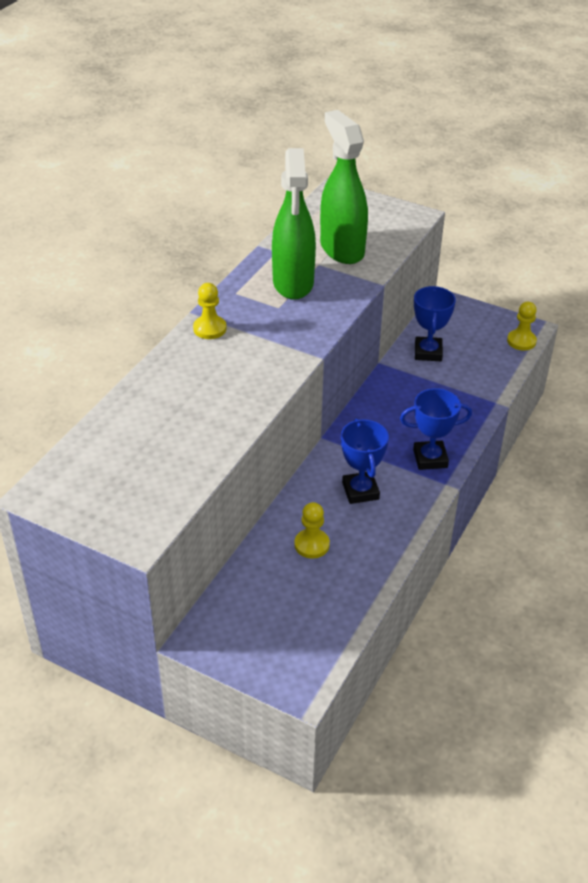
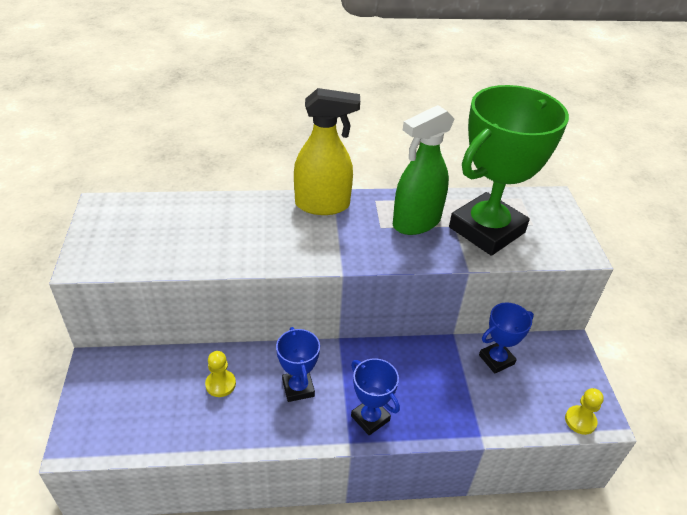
camera: 55 degrees right, 0 degrees up
yellow pawn [193,283,227,339] -> yellow spray bottle [294,88,360,215]
green spray bottle [320,110,368,264] -> green trophy [449,85,569,256]
blue trophy [341,419,389,504] -> blue trophy turned 60 degrees counterclockwise [276,327,320,402]

